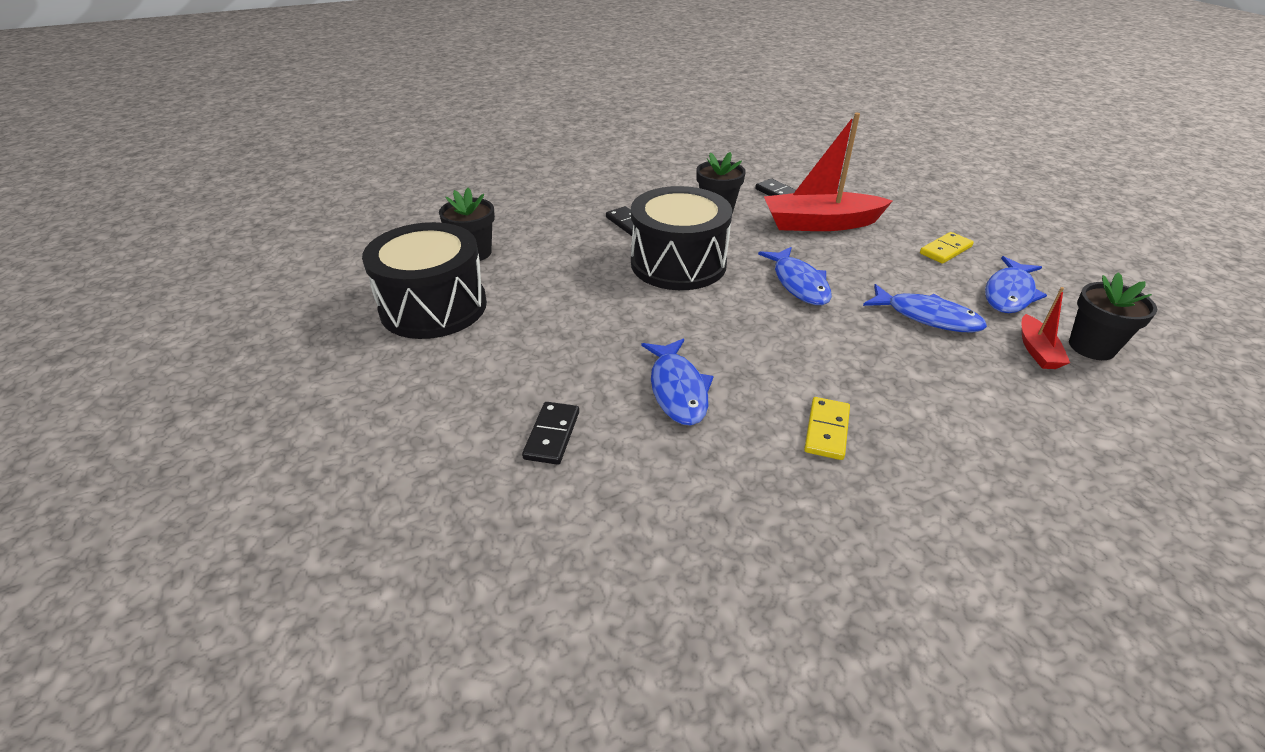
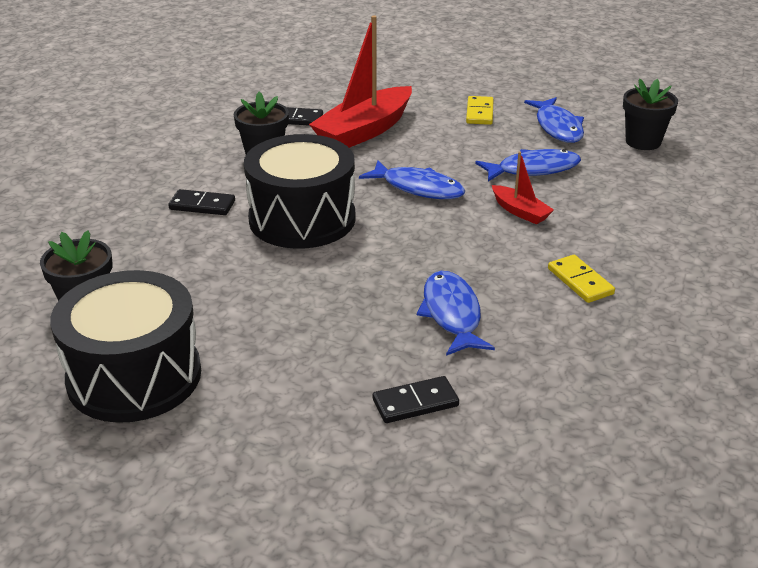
camera: 45 degrees left, 5 degrees down
black domino [522,402,579,465] -> black domino turned 75 degrees counterclockwise [373,376,459,423]
blue fish [641,339,714,425] -> blue fish turned 135 degrees counterclockwise [417,271,495,356]
red boat [1022,287,1070,369] -> red boat moved to [492,152,554,225]

